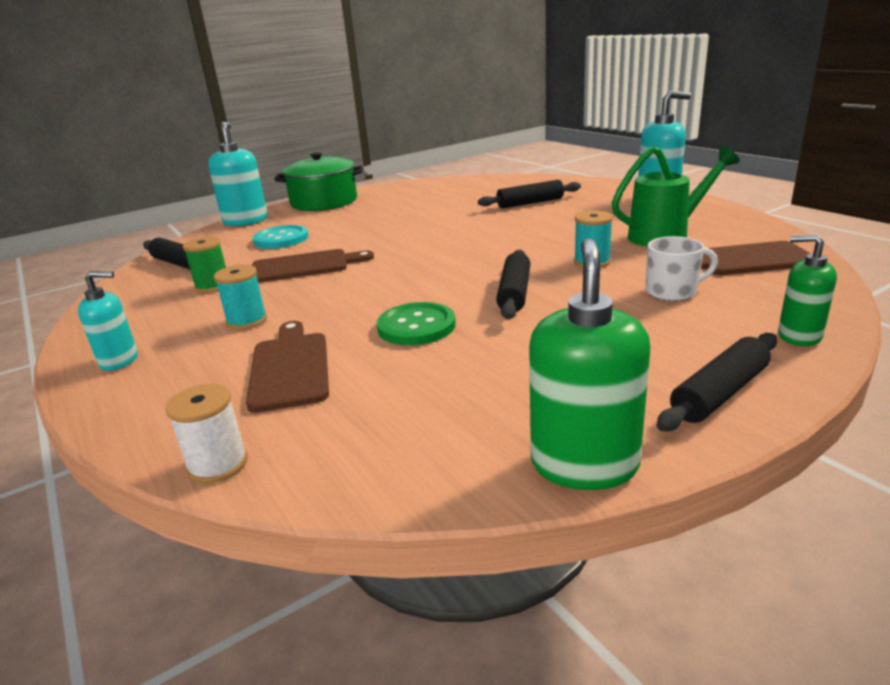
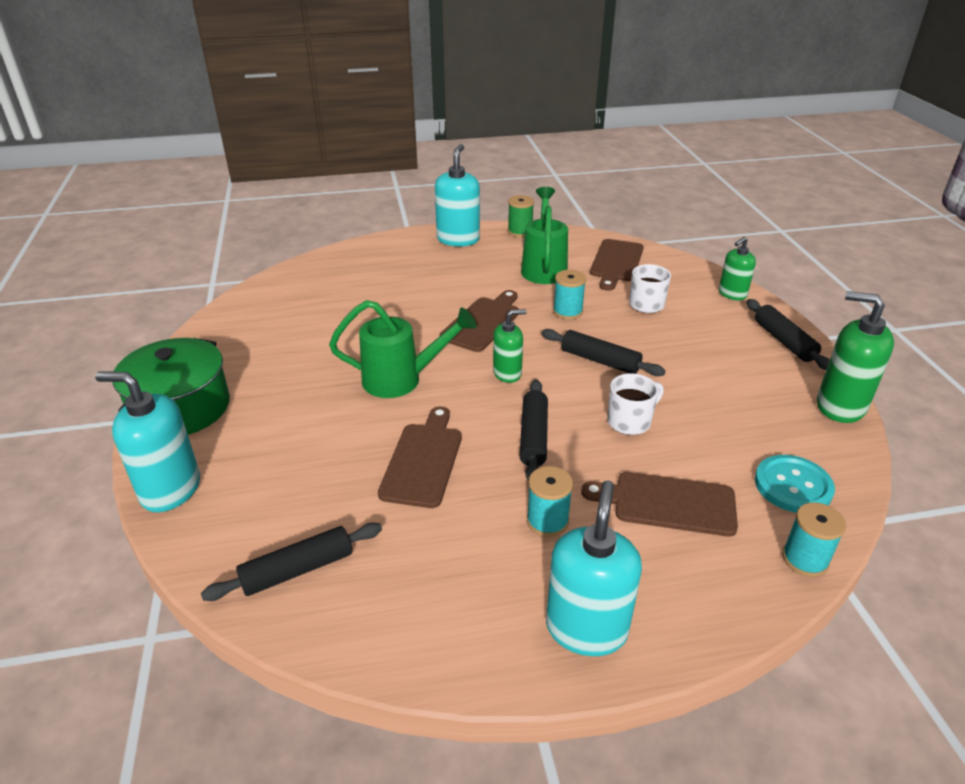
camera: 70 degrees left, 10 degrees up
turquoise soap dispenser [78,271,138,371] -> turquoise soap dispenser [546,480,642,656], size x1.63
white spool [165,383,248,484] -> turquoise spool [782,502,846,577]
green spool [183,237,226,293] -> green spool moved to [508,195,534,237]
turquoise button [253,225,308,249] -> turquoise button moved to [755,455,835,513]
green button [377,302,456,345] -> white mug [607,373,664,435]
black rolling pin [478,180,581,208] -> black rolling pin moved to [520,379,548,481]
none -> green watering can [329,300,477,398]
none -> brown cutting board [440,290,519,352]
none -> green soap dispenser [493,309,527,383]

